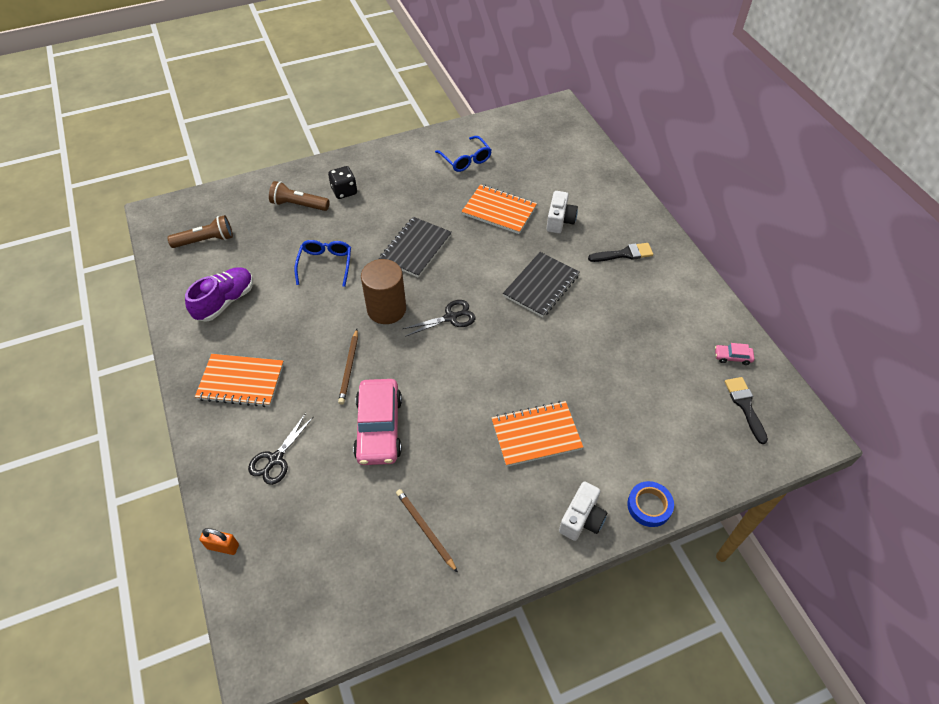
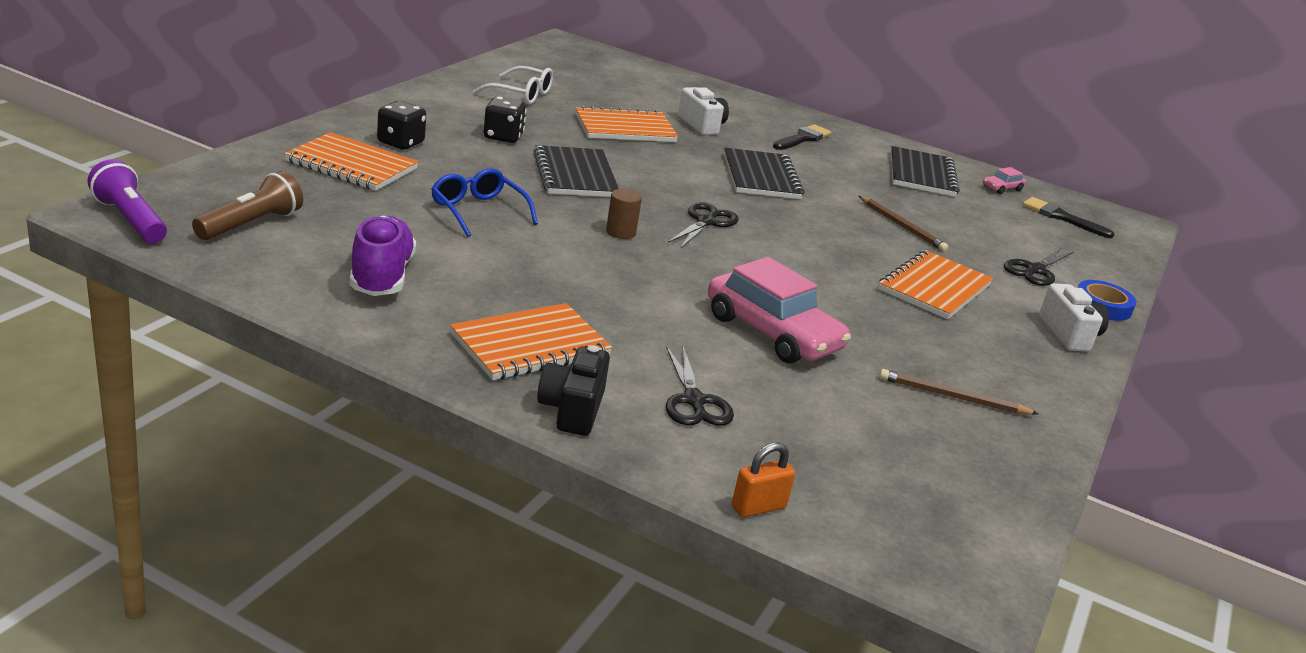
camera: 45 degrees left, 25 degrees down
brown flashlight [269,181,330,211] -> orange notebook [284,132,419,191]
brown pencil [338,329,358,405] -> brown pencil moved to [859,196,948,252]
brown cylinder [361,259,406,324] -> brown cylinder [606,189,642,239], size x0.49
blue glasses [435,136,491,172] -> white glasses [473,66,553,105]
none -> purple flashlight [87,159,167,243]
none -> black dice [484,97,527,143]
none -> black camera [537,345,610,436]
none -> black notebook [891,146,960,197]
none -> black scissors [1004,248,1074,286]

